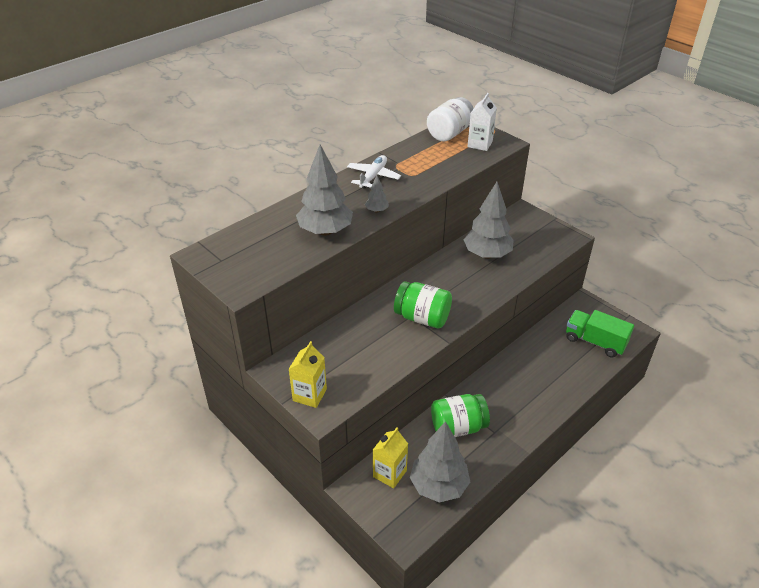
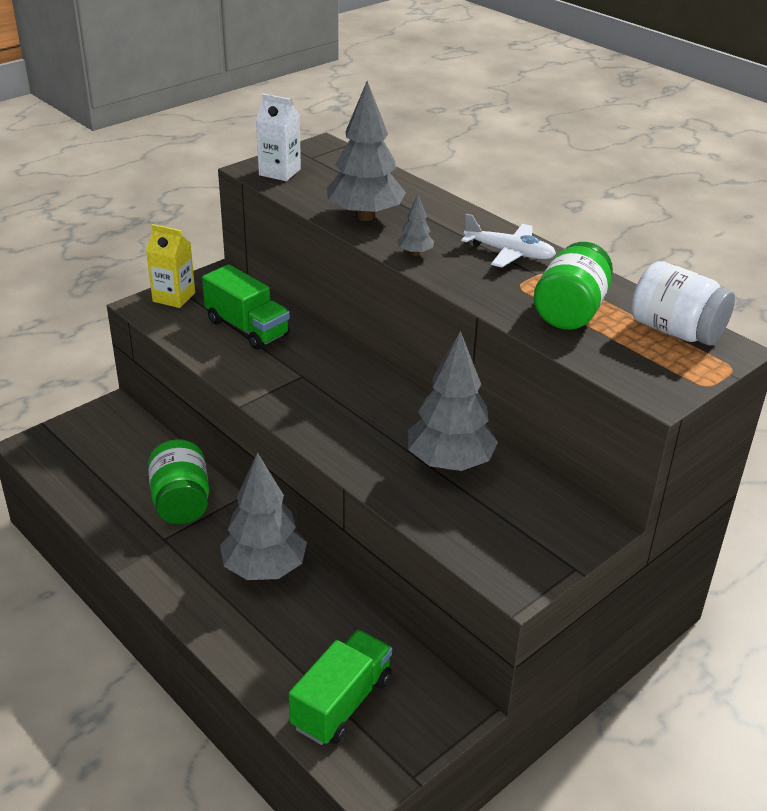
camera: 90 degrees right, 5 degrees down
yellow carton [373,427,408,488] -> none
green jar [394,281,452,328] -> green jar moved to [534,242,613,330]
grey tree [410,421,470,503] -> grey tree moved to [220,452,307,580]
white carton [467,93,497,151] -> white carton moved to [256,94,301,181]
none -> green truck [202,264,290,350]

